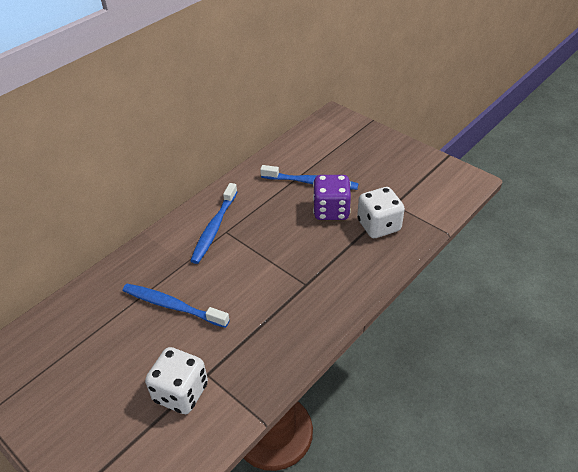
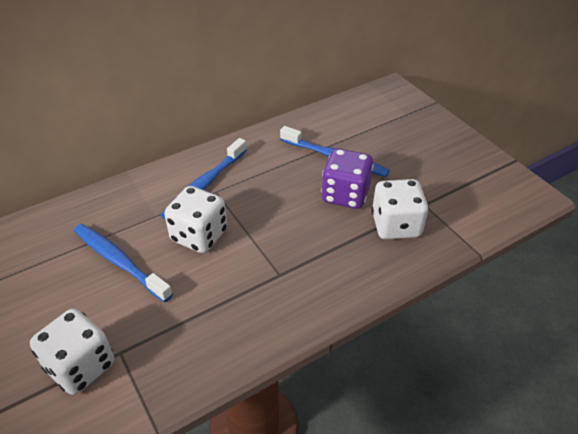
camera: 15 degrees right, 0 degrees up
none -> white dice [164,186,227,253]

